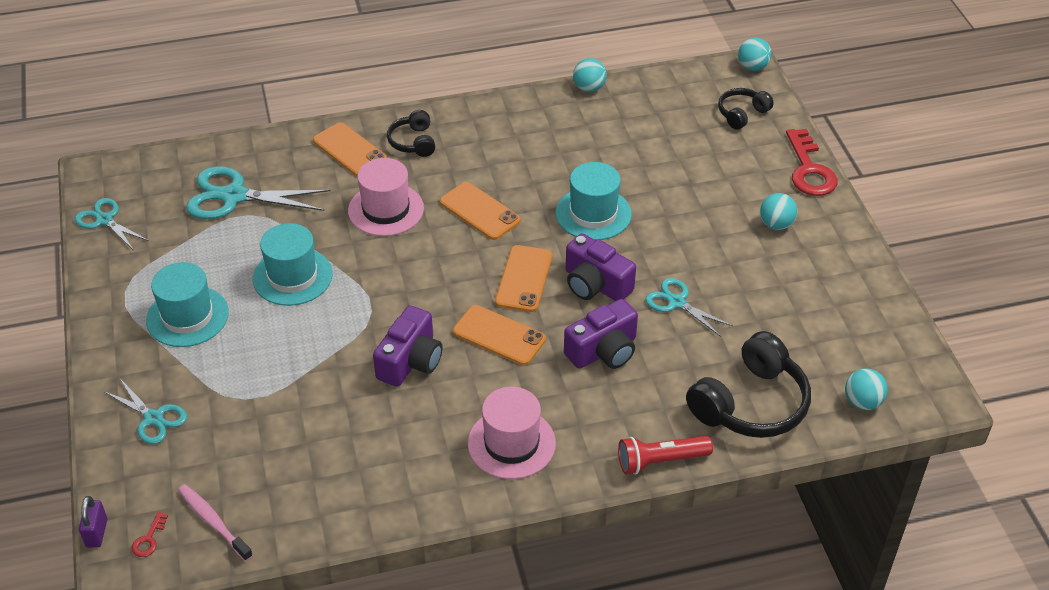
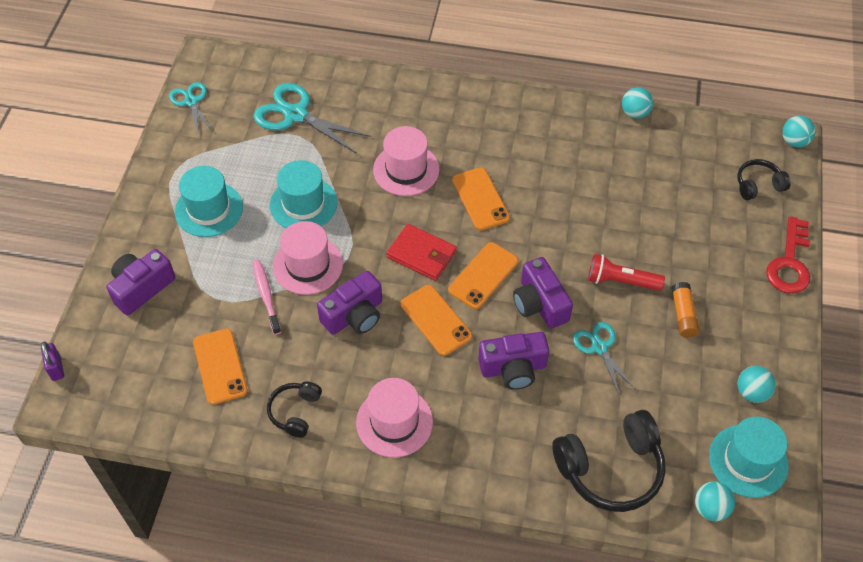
camera: 25 degrees right, 10 degrees up
purple padlock [79,496,107,548] -> purple padlock turned 45 degrees counterclockwise [41,342,64,381]
turquoise scissors [103,379,187,444] -> purple camera [106,249,175,315]
red key [132,512,168,557] -> none
pink toothbrush [178,484,253,561] -> pink toothbrush moved to [252,260,281,335]
orange phone [313,122,387,176] -> orange phone moved to [193,329,248,405]
black headphones [387,110,435,157] -> black headphones moved to [267,381,322,438]
turquoise hat [555,162,632,240] -> turquoise hat moved to [709,416,789,498]
red flashlight [618,436,713,475] -> red flashlight moved to [588,254,665,291]
turquoise ball [760,193,797,230] -> turquoise ball moved to [738,366,776,403]
none -> pink hat [273,221,343,295]
none -> red wallet [386,224,457,281]
none -> orange glue stick [671,282,700,338]

